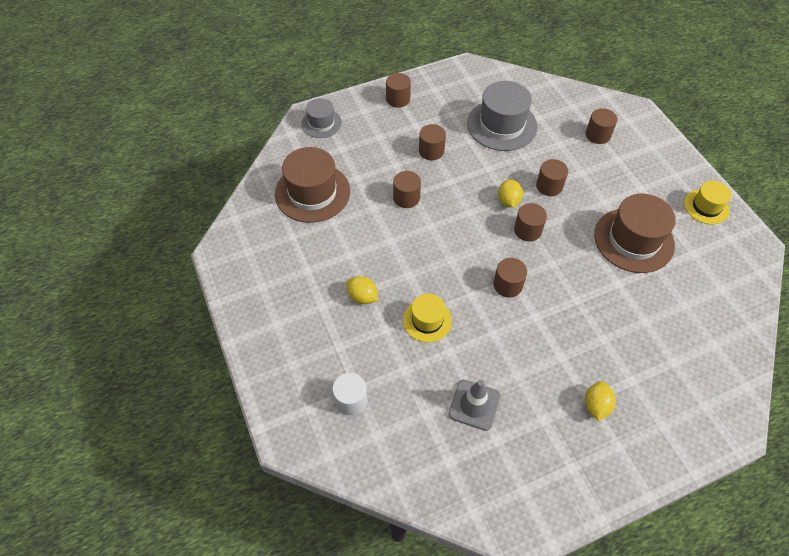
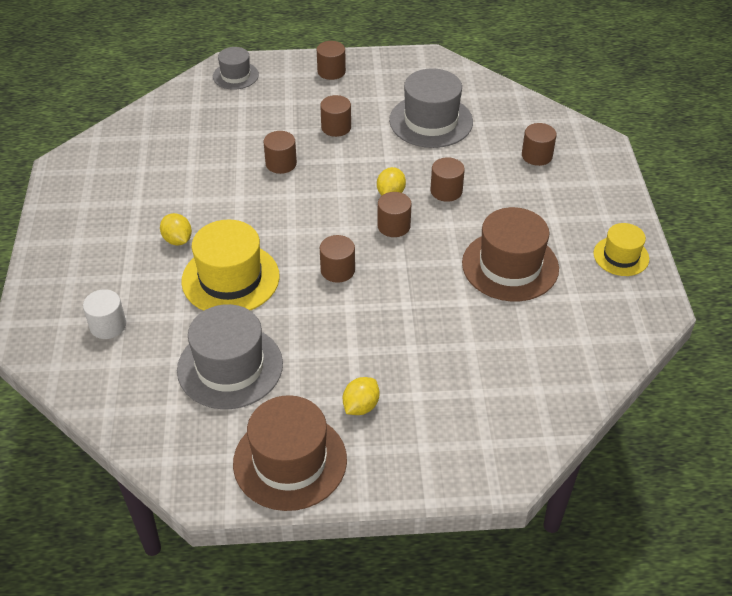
camera: 20 degrees right, 10 degrees down
brown hat [275,147,350,223] -> brown hat moved to [233,395,347,511]
yellow hat [403,294,452,342] -> yellow hat [181,219,280,311], size x1.74
grey traffic cone [449,380,500,431] -> grey hat [177,304,283,409]

